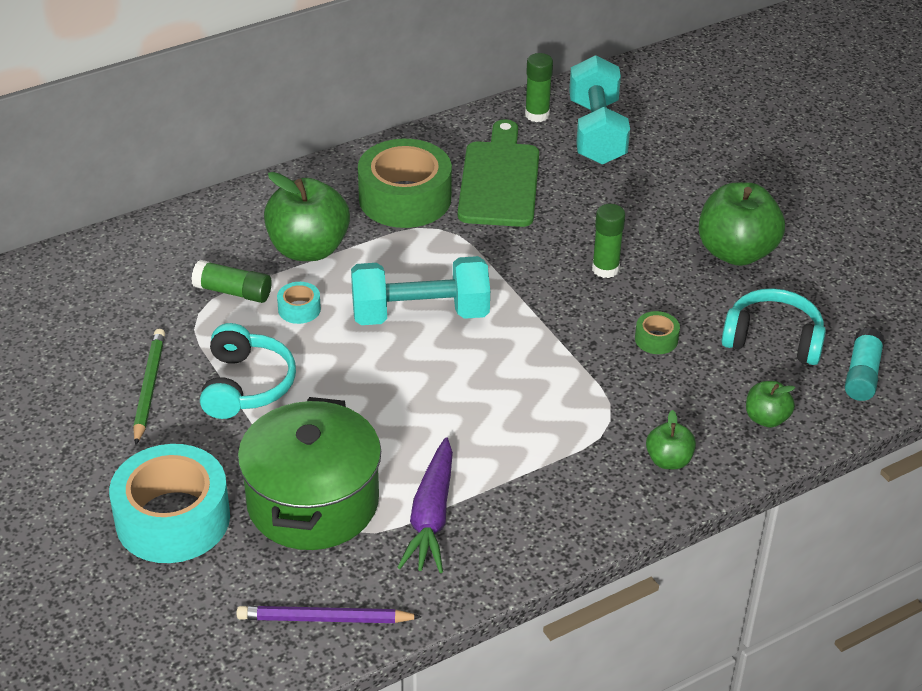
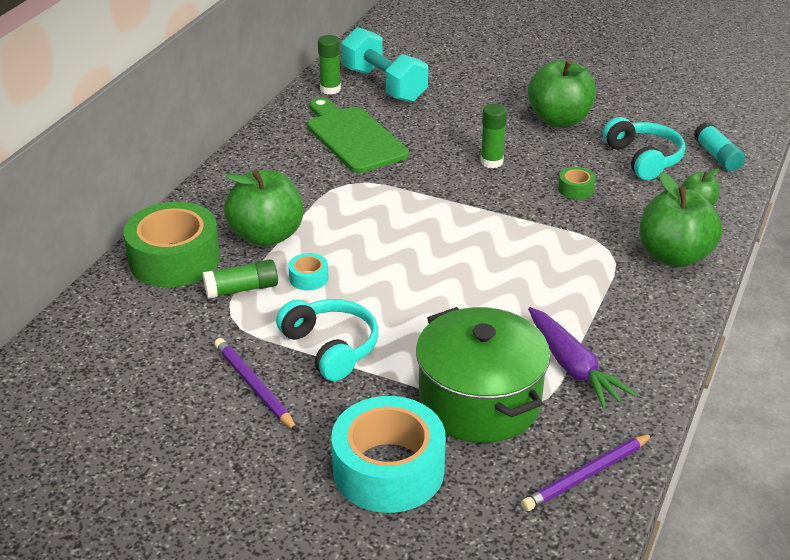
camera: 35 degrees left, 5 degrees down
green pencil [133,329,165,445] -> purple pencil [214,338,297,431]
turquoise dumbbell [351,256,490,325] -> none
green tape [358,139,452,228] -> green tape moved to [124,202,220,287]
green apple [646,410,696,469] -> green apple [639,172,722,267], size x1.96
turquoise headphones [722,288,826,365] -> turquoise headphones turned 90 degrees clockwise [603,117,685,180]

